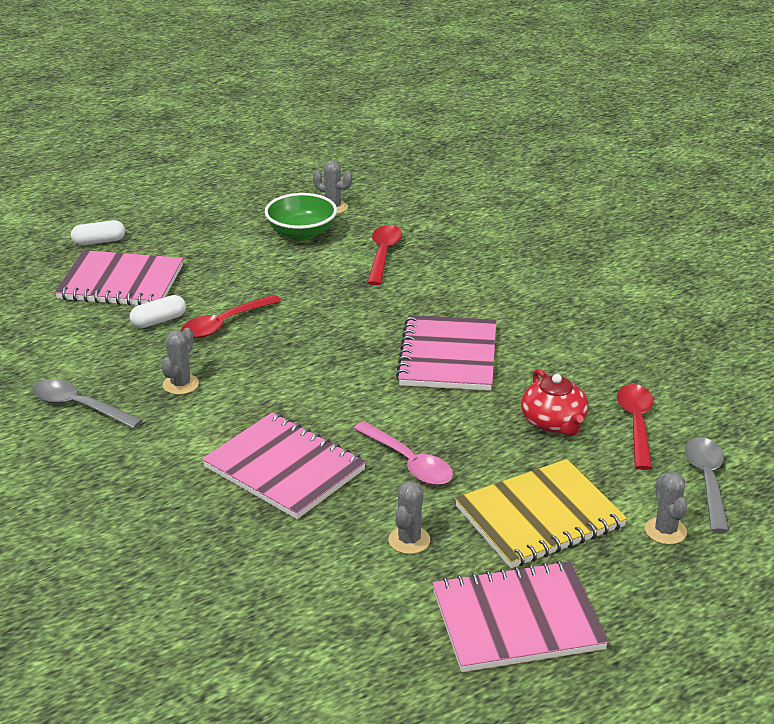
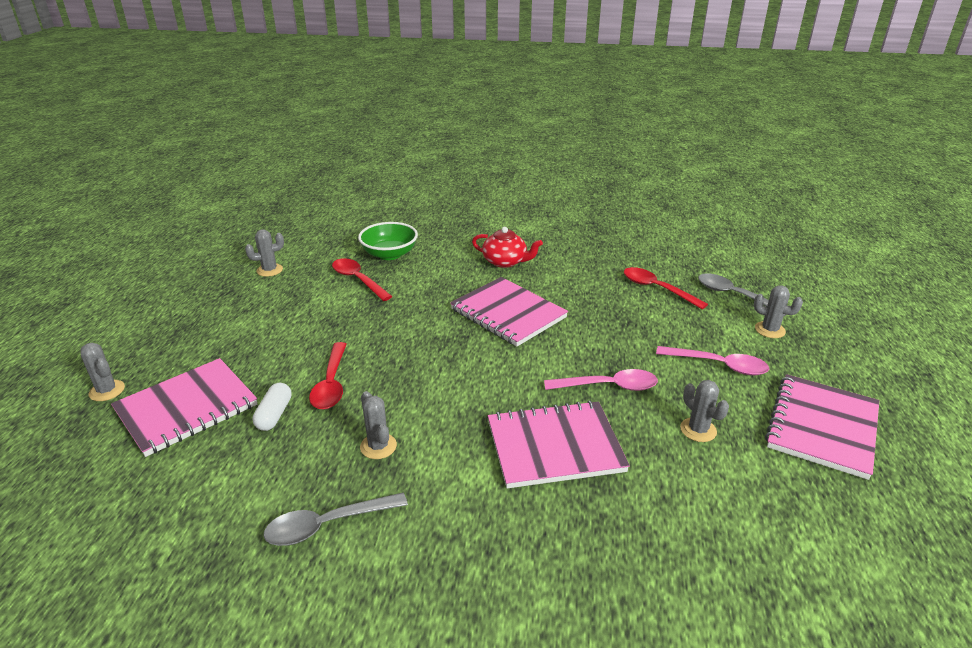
camera: 50 degrees left, 0 degrees up
white capsule [71,220,125,245] -> grey cactus [80,343,125,401]
green bowl [265,193,337,241] -> green bowl moved to [358,222,418,260]
yellow notebook [455,459,627,568] -> pink spoon [656,346,769,375]
red teapot [521,369,588,436] -> red teapot moved to [472,227,543,268]

